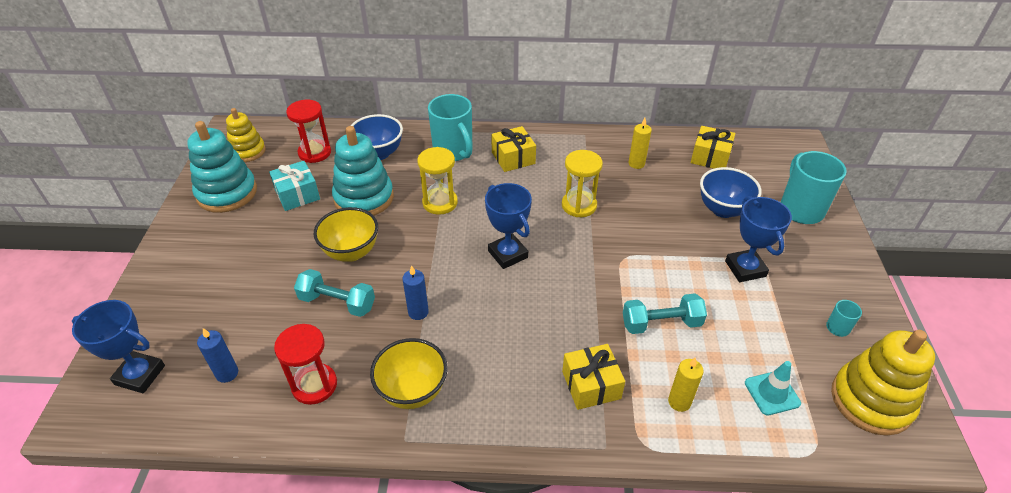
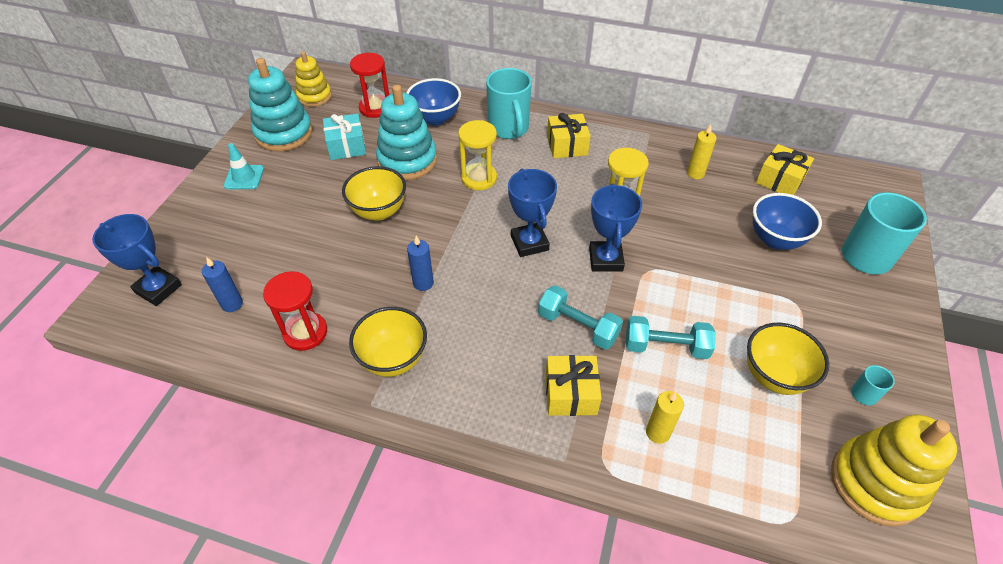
camera: 15 degrees right, 5 degrees up
turquoise dumbbell [294,269,375,317] -> turquoise dumbbell moved to [538,285,623,349]
blue trophy [725,196,792,282] -> blue trophy moved to [589,183,642,272]
turquoise traffic cone [745,361,801,415] -> turquoise traffic cone moved to [224,143,264,189]
none -> yellow bowl [747,323,829,395]

